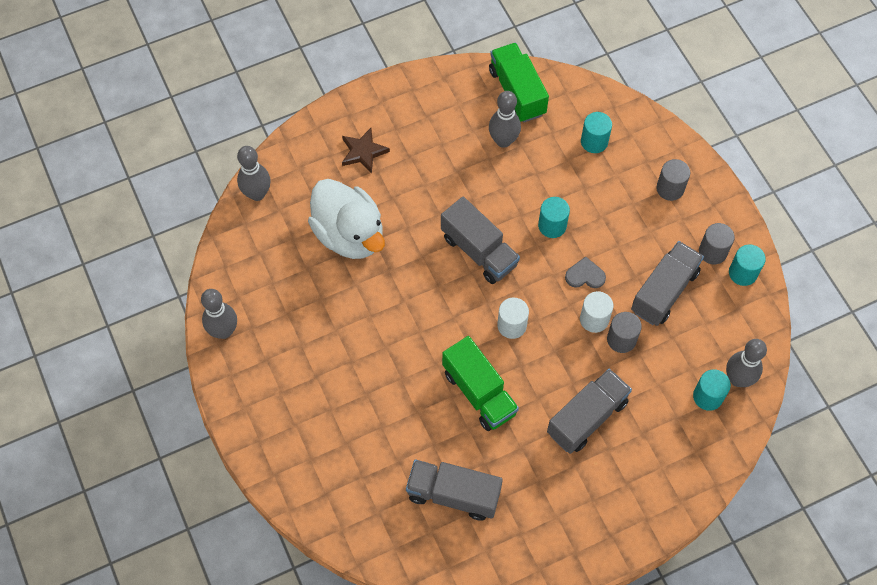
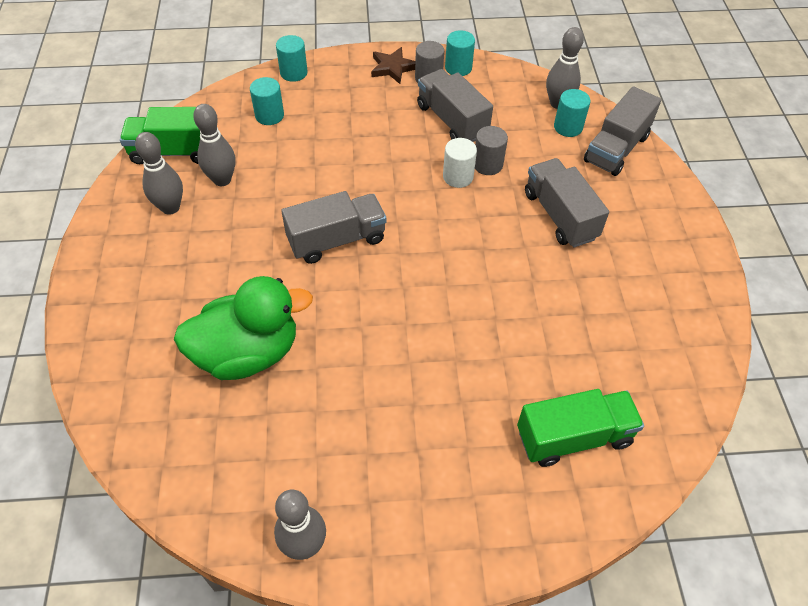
camera: 70 degrees left, 10 degrees down
grey bowling pin [237,146,271,201] -> grey bowling pin moved to [135,132,183,215]
white duck [308,179,385,259] -> green duck [174,276,313,380]
brown star [342,128,390,174] -> brown star moved to [371,47,415,84]
grey truck [406,460,503,521] -> grey truck moved to [584,86,661,176]
green truck [442,336,519,431] -> green truck moved to [517,389,644,467]
white cylinder [497,298,529,339] -> none
turquoise cylinder [538,197,570,238] -> turquoise cylinder moved to [276,35,308,82]
grey heart [565,256,606,288] -> none
grey cylinder [656,159,690,201] -> none

